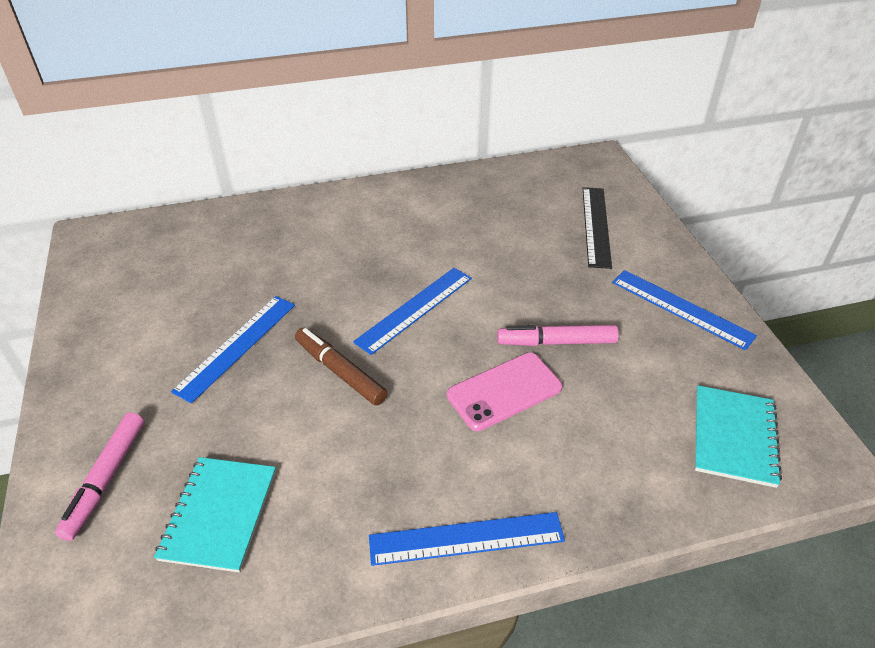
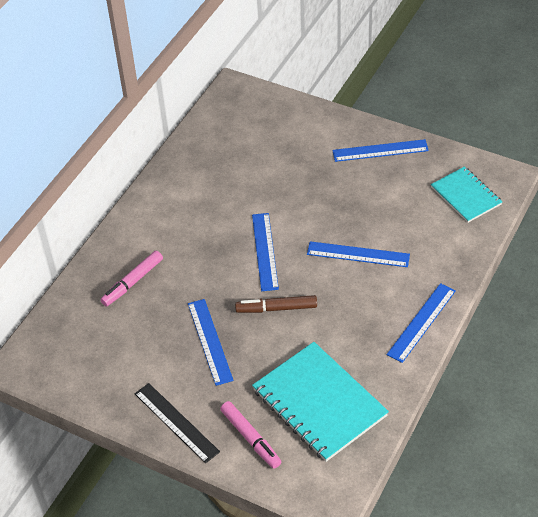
camera: 45 degrees left, 5 degrees up
turquoise notebook [154,457,276,573] -> turquoise notebook [252,342,389,462], size x1.66
pink phone [447,353,562,431] -> blue ruler [307,241,410,267]
pink marker [497,325,619,346] -> pink marker moved to [100,251,163,307]
black ruler [583,187,612,269] -> black ruler moved to [135,383,220,463]

